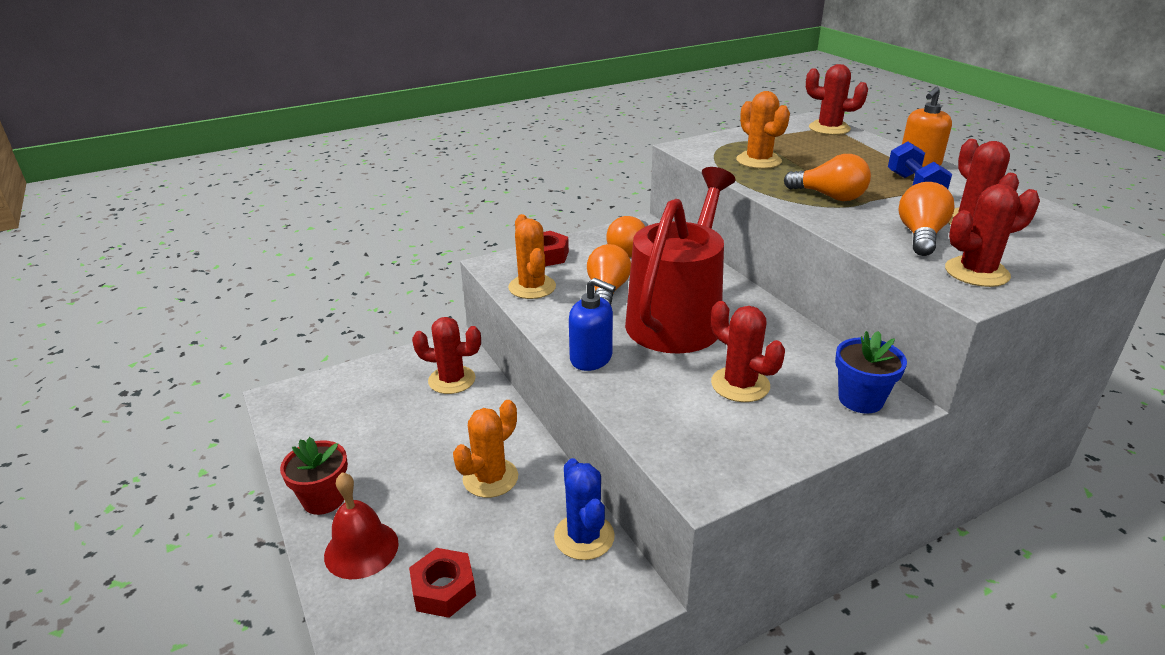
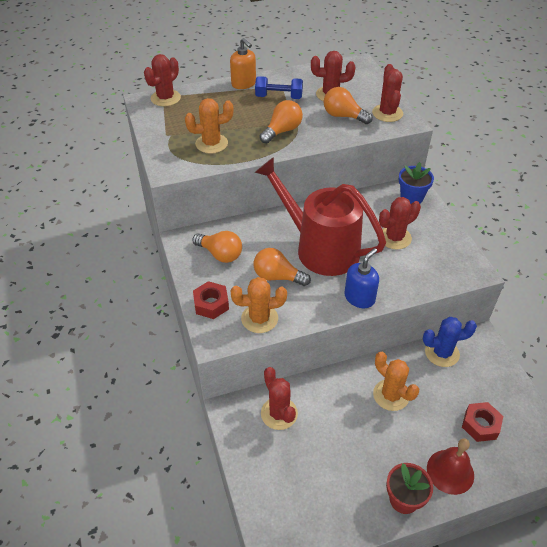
camera: 80 degrees left, 15 degrees up
red cactus [412,317,481,394] -> red cactus turned 45 degrees counterclockwise [261,367,298,430]

